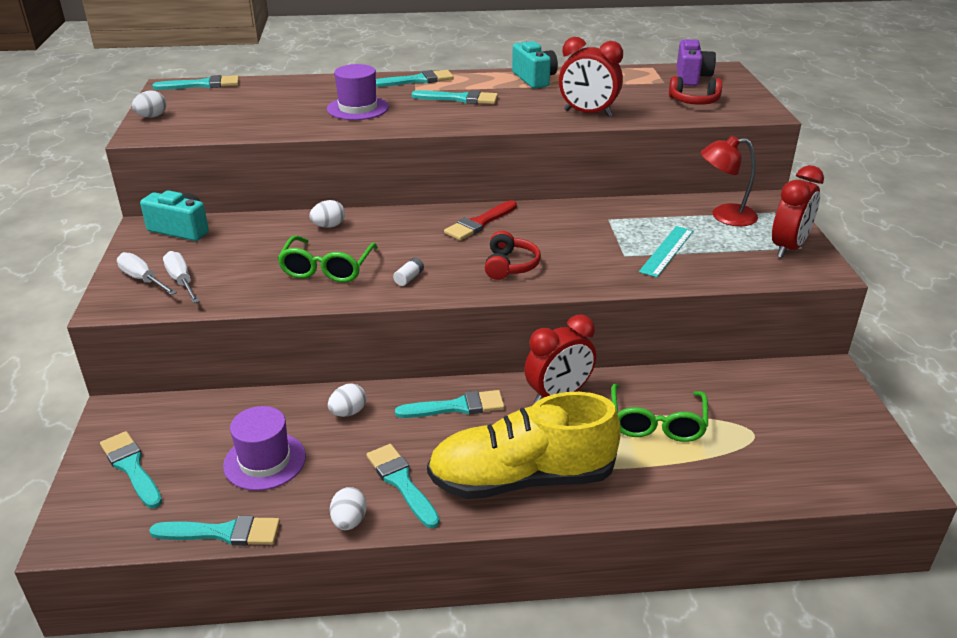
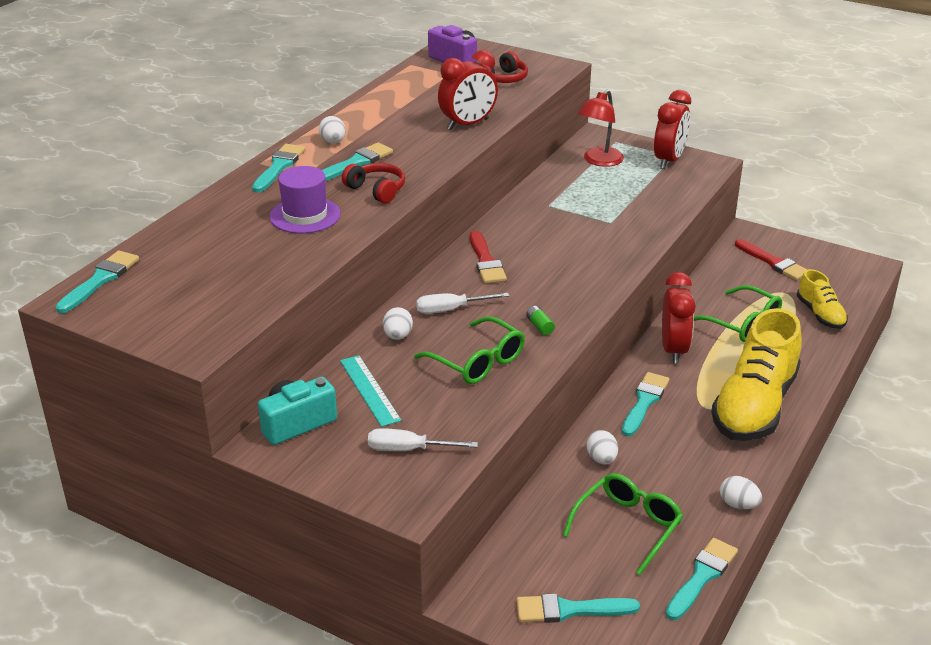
camera: 55 degrees left, 0 degrees up
white screwdriver [117,252,177,295] -> white screwdriver moved to [416,293,509,314]
white egg [132,90,167,118] -> white egg moved to [319,116,346,144]
purple hat [223,406,306,491] -> green glasses [563,473,683,575]
turquoise brush [366,444,440,528] -> none
white battery [393,258,424,286] -> green battery [526,306,555,335]
red headphones [485,231,541,280] -> red headphones moved to [342,163,405,203]
turquoise camera [512,41,558,88] -> none
turquoise ruler [639,226,693,277] -> turquoise ruler moved to [340,355,402,427]
red clock [772,165,824,258] -> red clock turned 45 degrees clockwise [654,90,691,169]
none -> red brush [735,239,808,281]
none -> yellow shoe [797,269,848,329]

